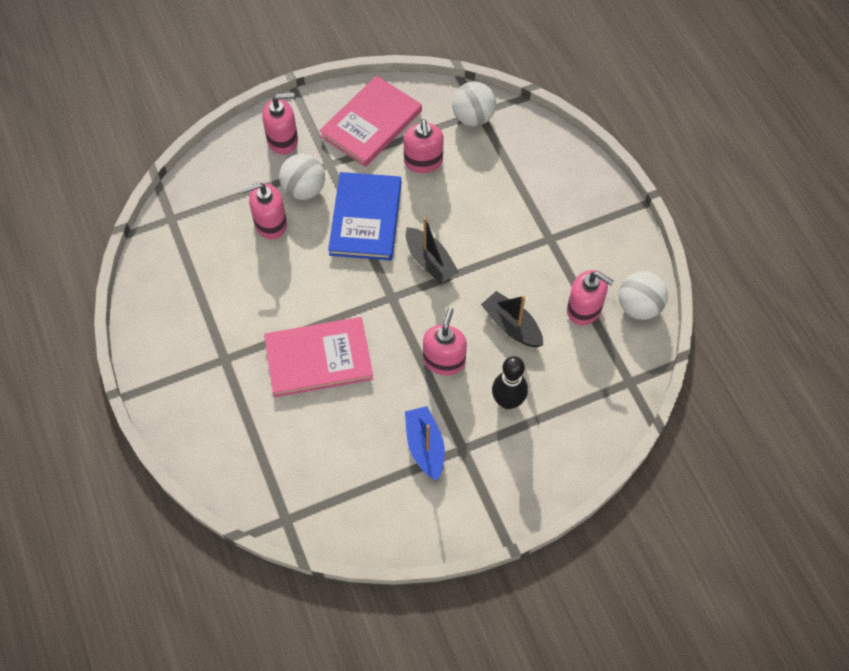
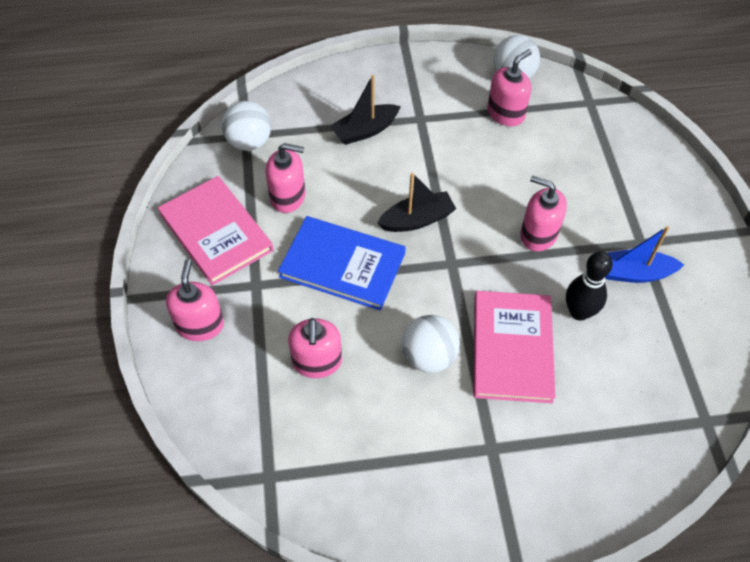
camera: 75 degrees left, 5 degrees down
white ball [279,154,325,200] -> white ball moved to [402,315,460,373]
black boat [481,291,543,347] -> black boat moved to [330,75,401,145]
black bowling pin [492,356,528,409] -> black bowling pin moved to [566,251,613,321]

